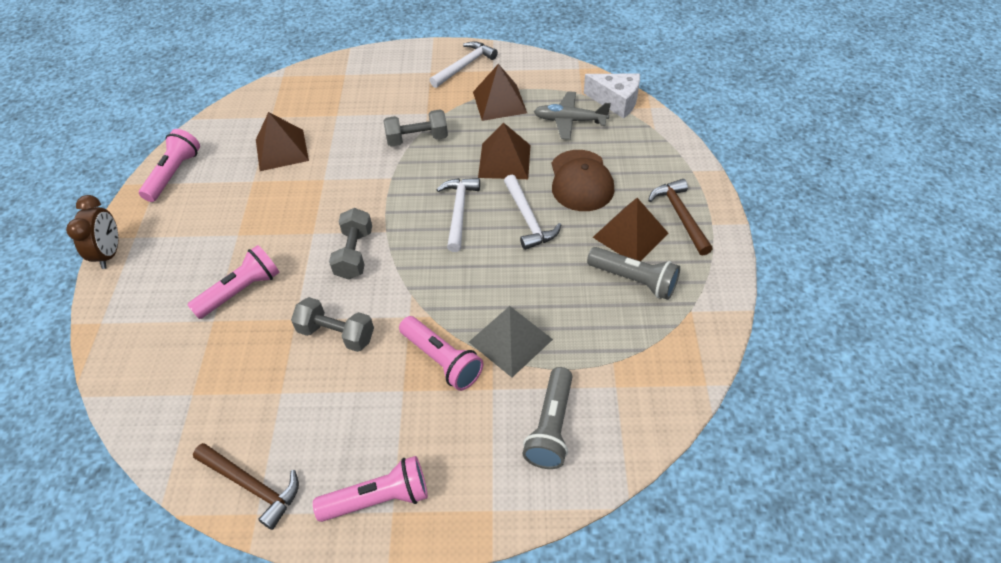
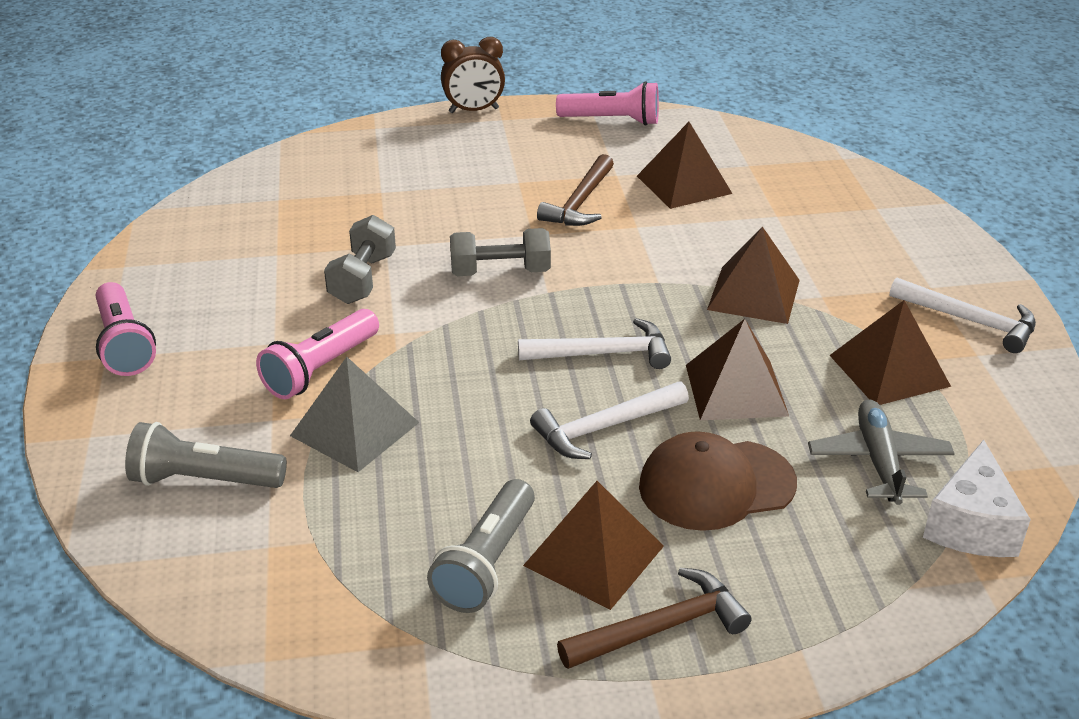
camera: 80 degrees right, 15 degrees down
pink flashlight [188,245,279,319] -> none
brown hammer [193,443,299,530] -> brown hammer moved to [537,154,614,226]
grey dumbbell [384,110,448,146] -> brown pyramid [707,226,800,324]

